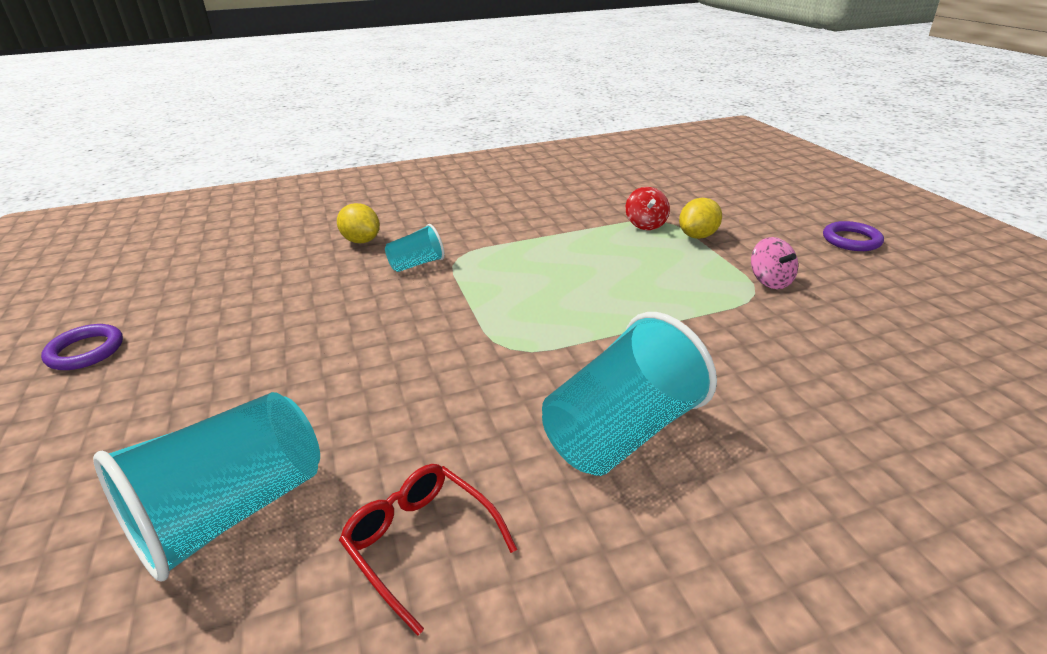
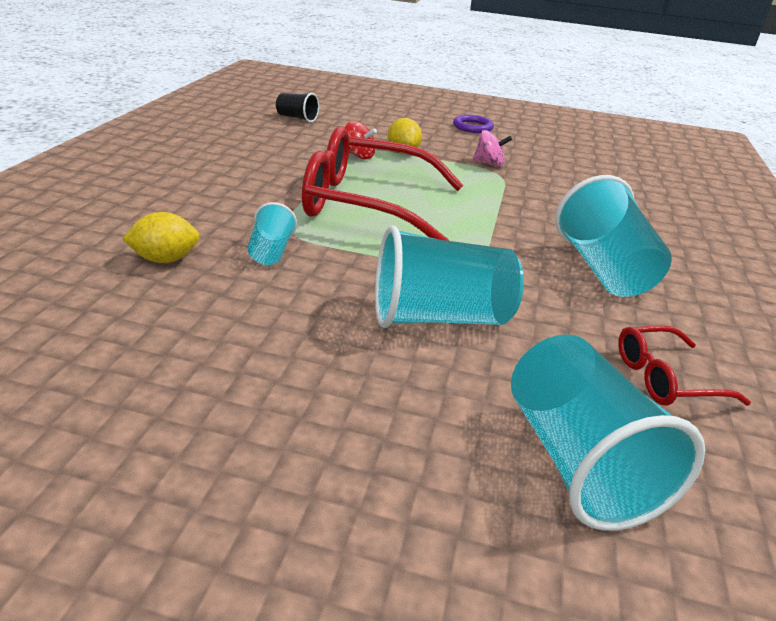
camera: 60 degrees left, 0 degrees up
purple ring [41,324,123,370] -> none
none -> black cup [276,93,319,123]
none -> red glasses [302,126,464,241]
none -> turquoise cup [375,226,524,328]

